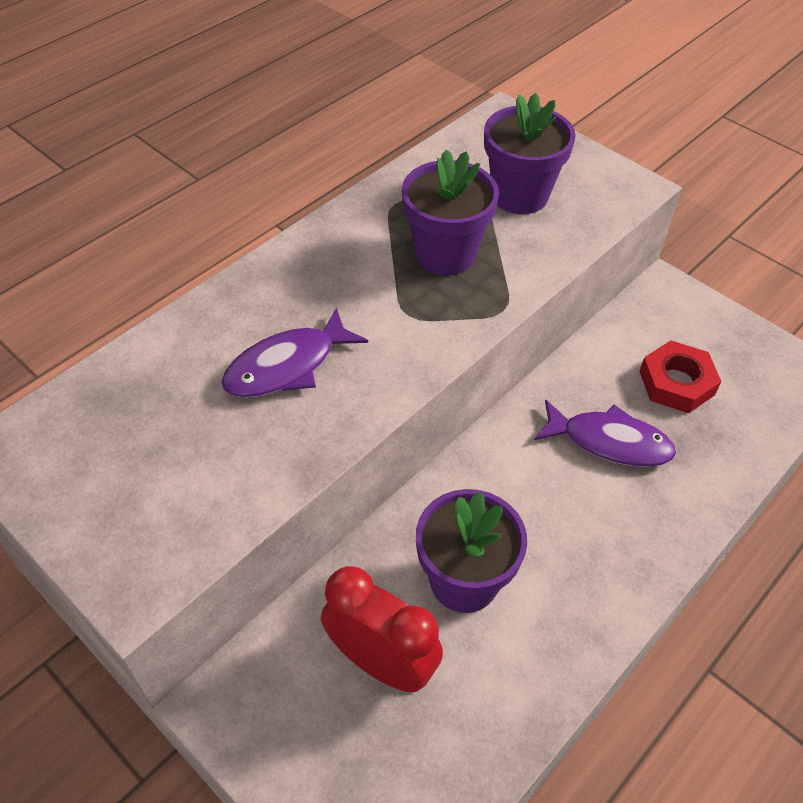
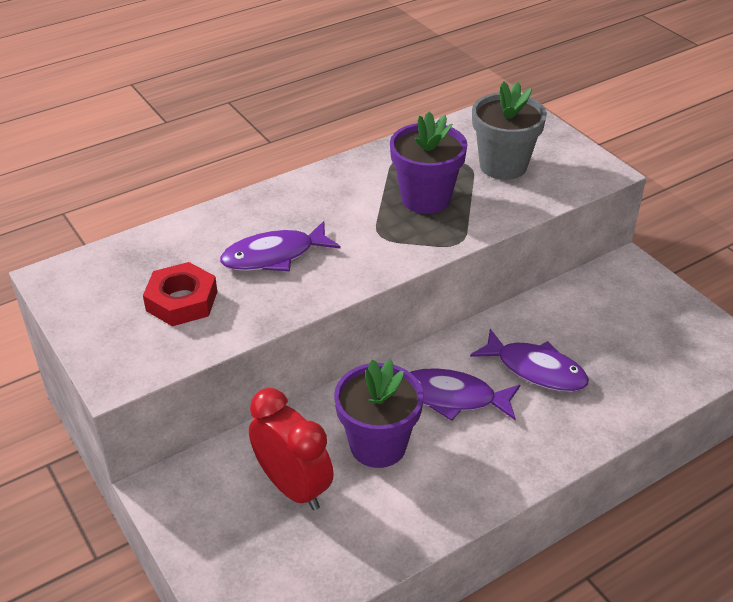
camera: 15 degrees right, 10 degrees down
purple flower pot [484,93,576,214] -> grey flower pot [472,81,547,180]
red nut [640,341,721,413] -> red nut moved to [143,262,217,326]
none -> purple fish [410,368,520,421]

